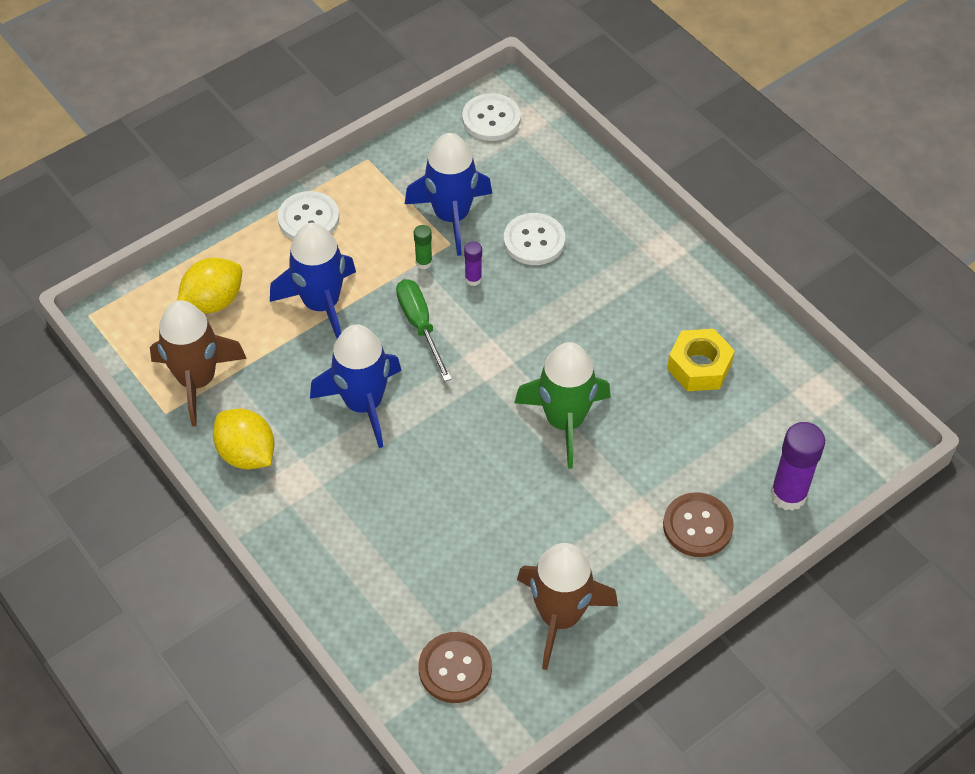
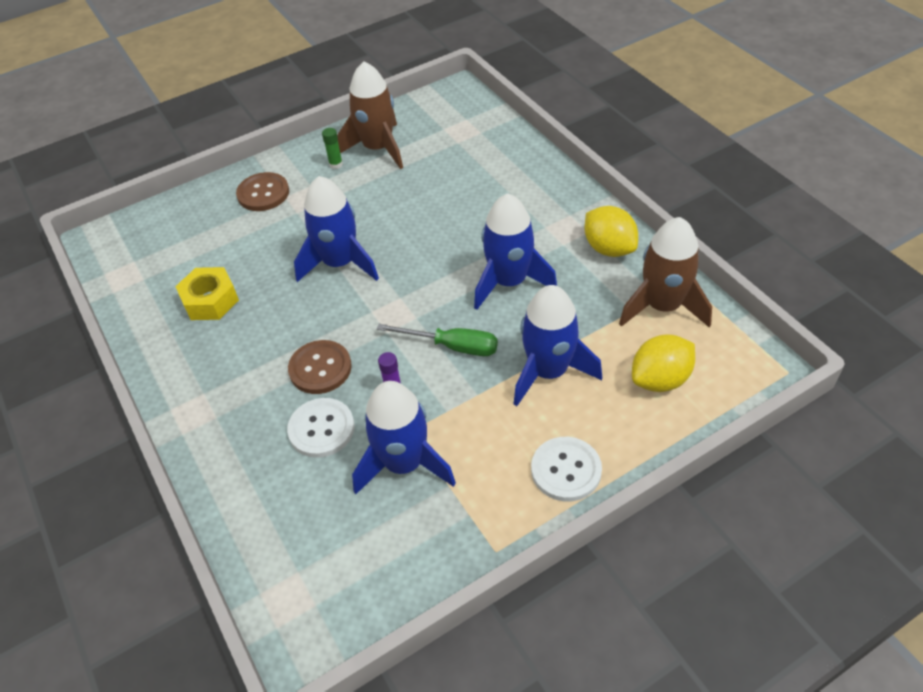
camera: 170 degrees left, 5 degrees down
green screwdriver [396,279,452,381] -> green screwdriver turned 60 degrees counterclockwise [377,324,498,356]
green glue stick [414,225,432,269] -> green glue stick moved to [322,128,343,169]
brown button [419,632,492,703] -> brown button moved to [288,340,352,394]
white button [462,93,521,141] -> none
green rocket [514,342,611,469] -> blue rocket [294,176,379,282]
purple glue stick [771,422,825,511] -> none

